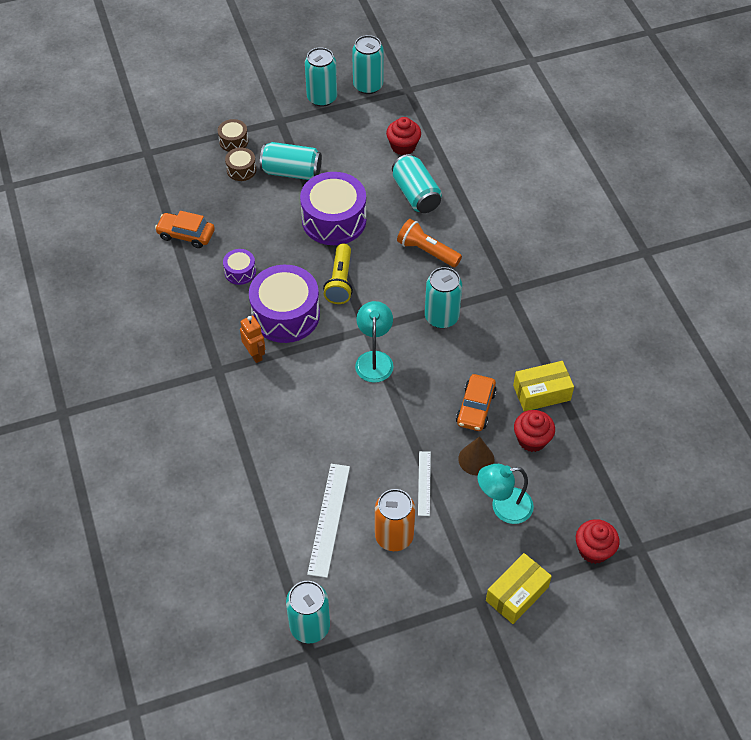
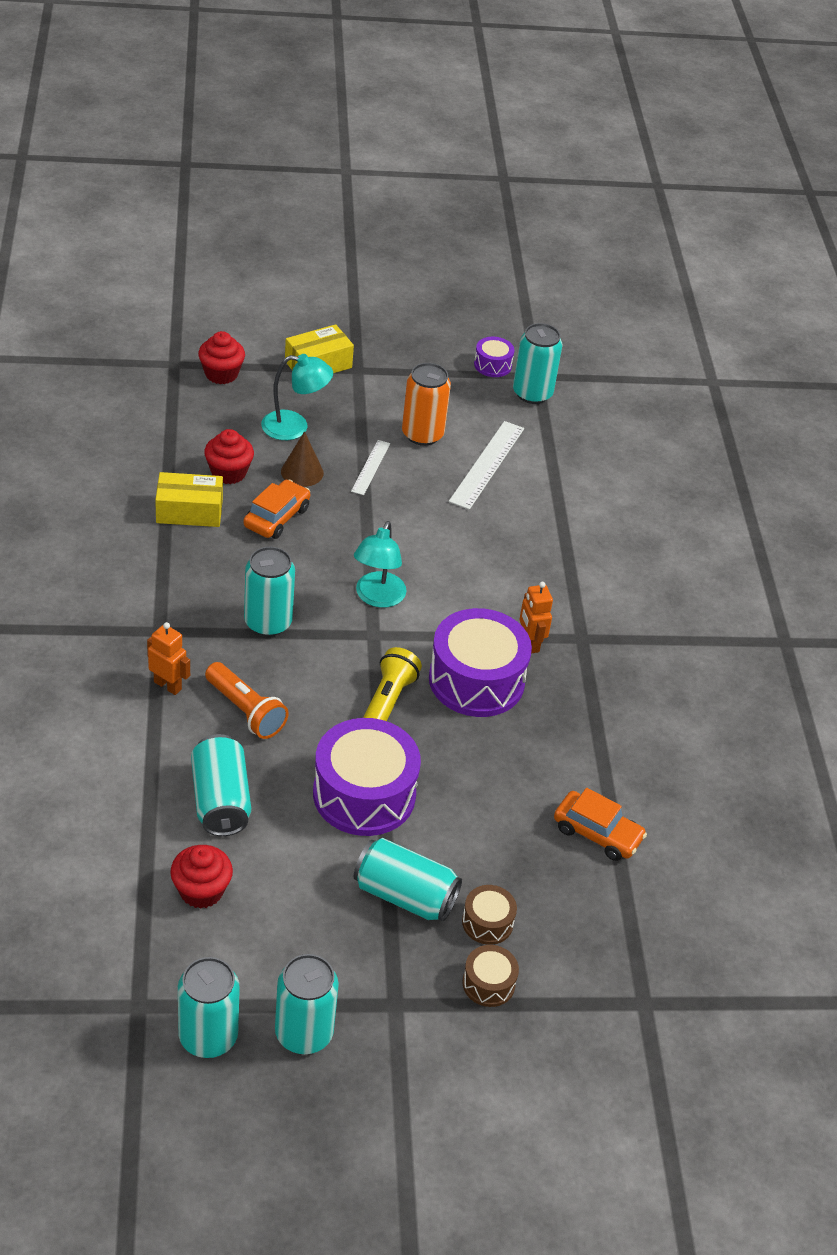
camera: 170 degrees left, 10 degrees down
purple drum [223,249,256,285] -> purple drum moved to [474,337,514,377]
none -> orange robot [147,622,190,695]

